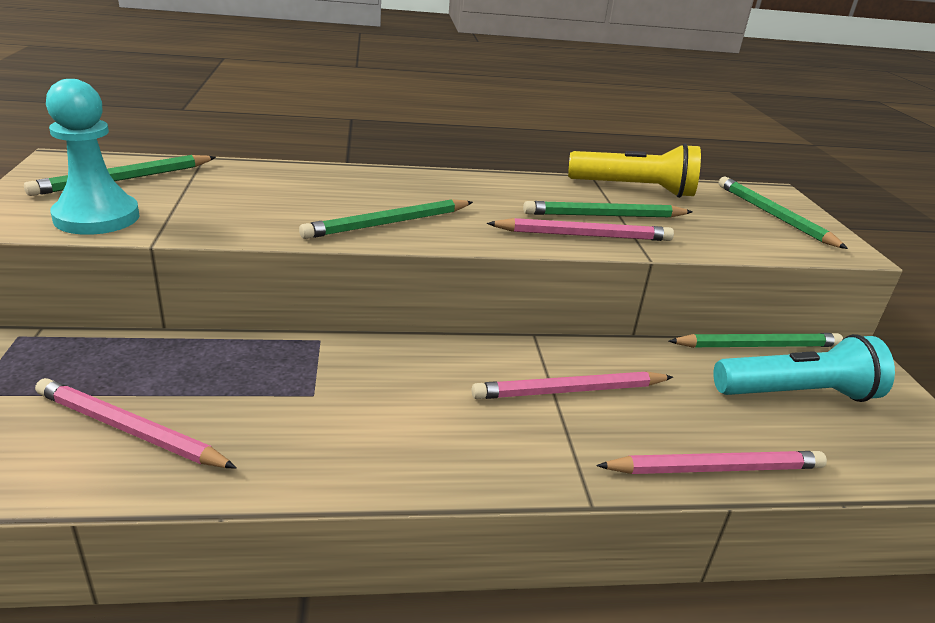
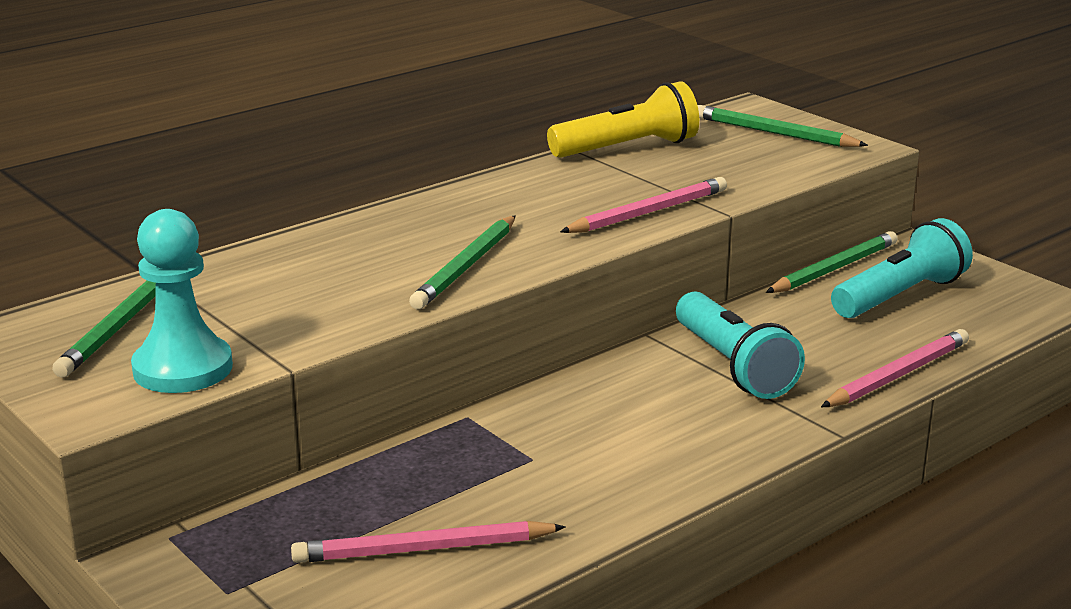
camera: 30 degrees left, 5 degrees down
pink pencil [472,371,673,399] -> turquoise flashlight [676,292,805,399]
green pencil [523,201,692,218] -> none

